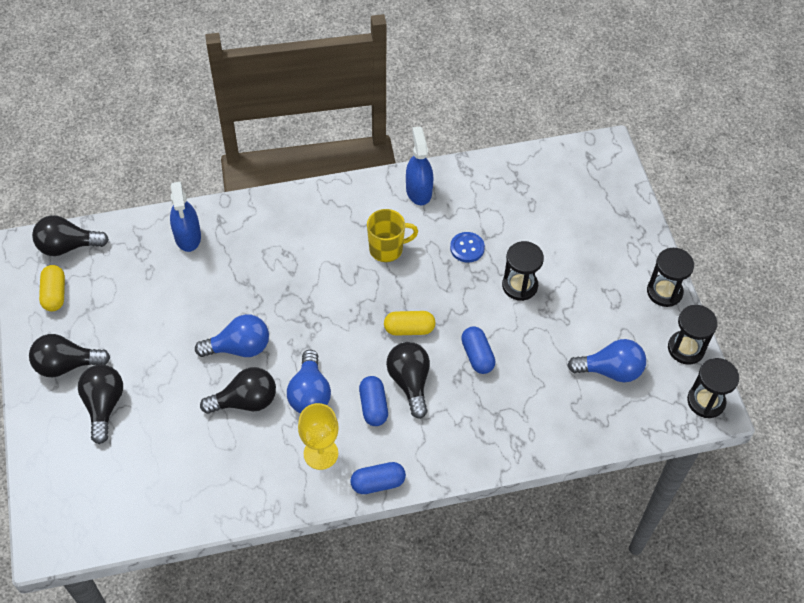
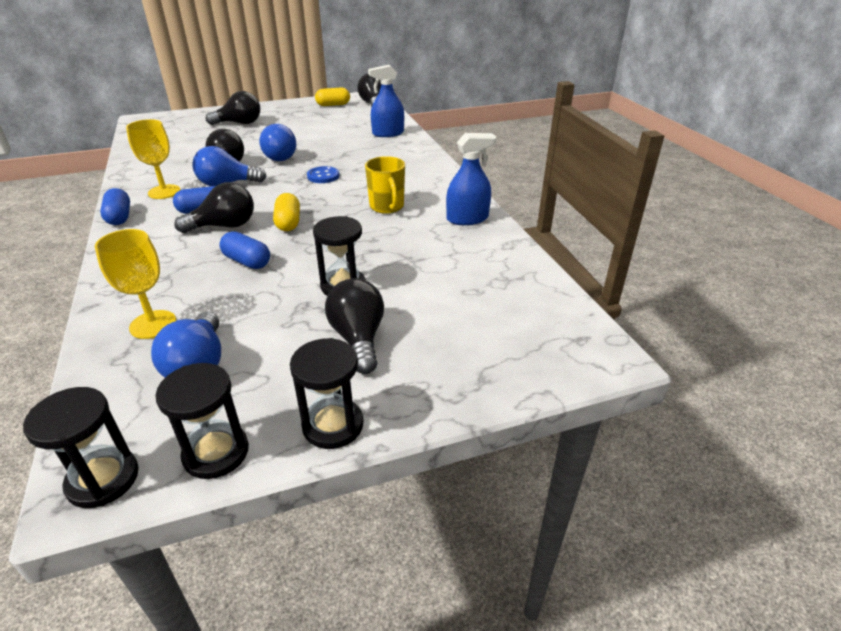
camera: 85 degrees right, 20 degrees down
black light bulb [29,334,110,377] -> black light bulb moved to [325,278,384,374]
blue button [450,232,485,263] -> blue button moved to [307,166,340,183]
blue capsule [461,326,495,374] -> blue capsule turned 60 degrees clockwise [219,231,270,269]
none -> yellow goblet [95,229,176,339]

